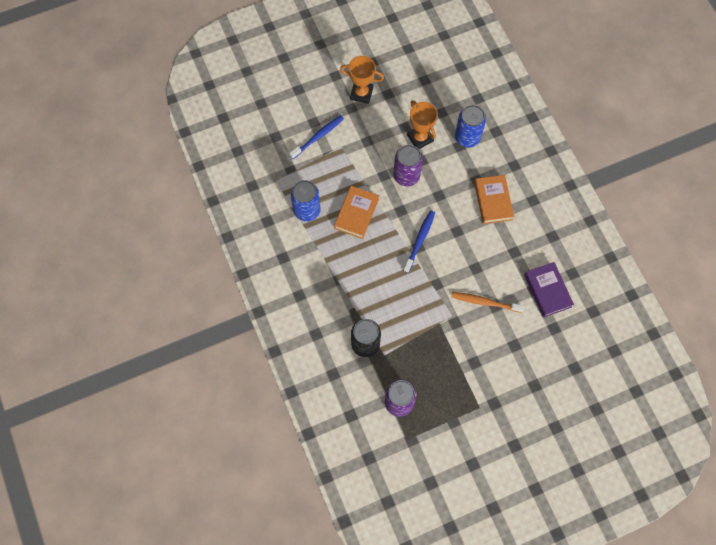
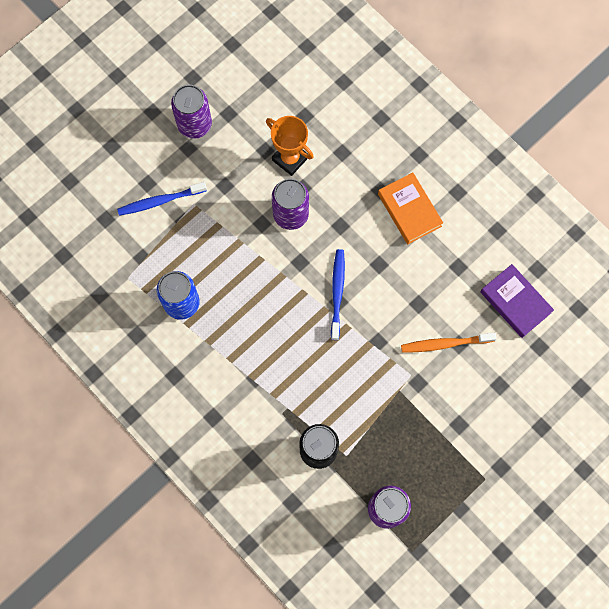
camera: 20 degrees left, 5 degrees up
blue toothbrush [289,115,344,159] -> blue toothbrush turned 135 degrees counterclockwise [117,182,207,216]
orange book [334,186,379,239] -> none
orange trophy [340,56,384,104] -> purple can [171,85,212,139]
blue can [455,105,486,147] -> none

